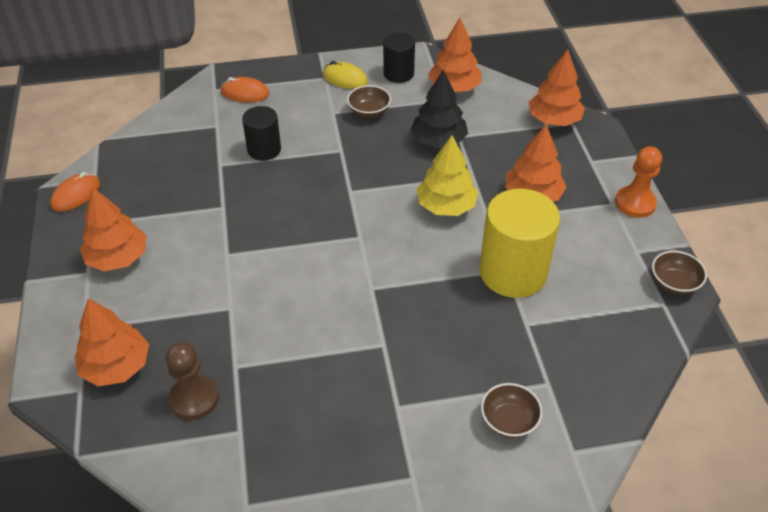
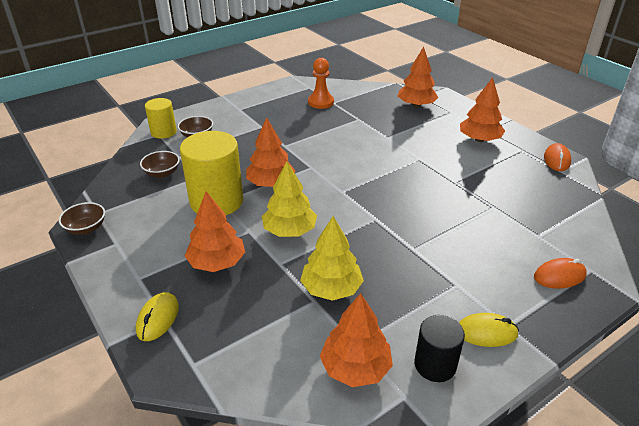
camera: 155 degrees right, 10 degrees down
brown pawn [166,342,219,420] -> none
black cylinder [242,106,281,161] -> none
brown bowl [347,85,391,118] -> brown bowl moved to [140,151,180,178]
black tree [411,70,468,148] -> yellow tree [300,216,364,301]
orange tree [529,49,585,126] -> orange tree moved to [246,117,296,187]
orange pawn [615,146,662,218] -> orange pawn moved to [308,58,334,109]
none -> yellow mouse [136,292,179,341]
none -> yellow cylinder [145,98,177,139]

